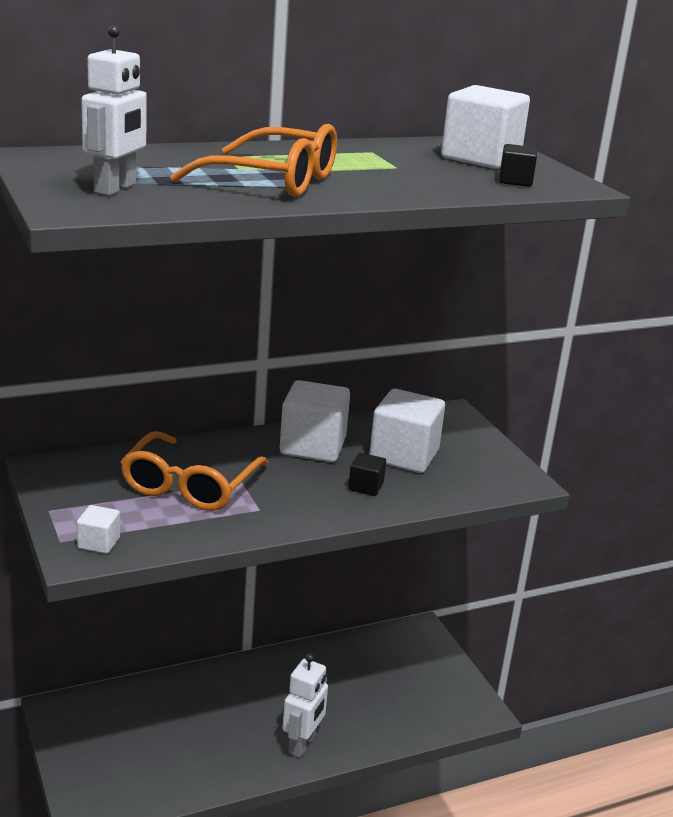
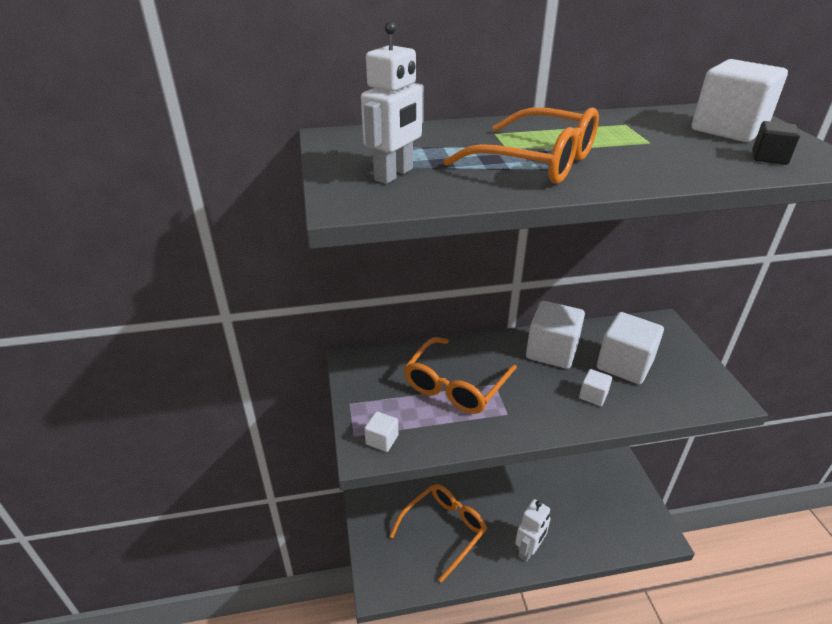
camera: 15 degrees right, 10 degrees up
black cube [348,453,386,496] -> white cube [579,369,612,406]
none -> orange glasses [389,484,487,583]

